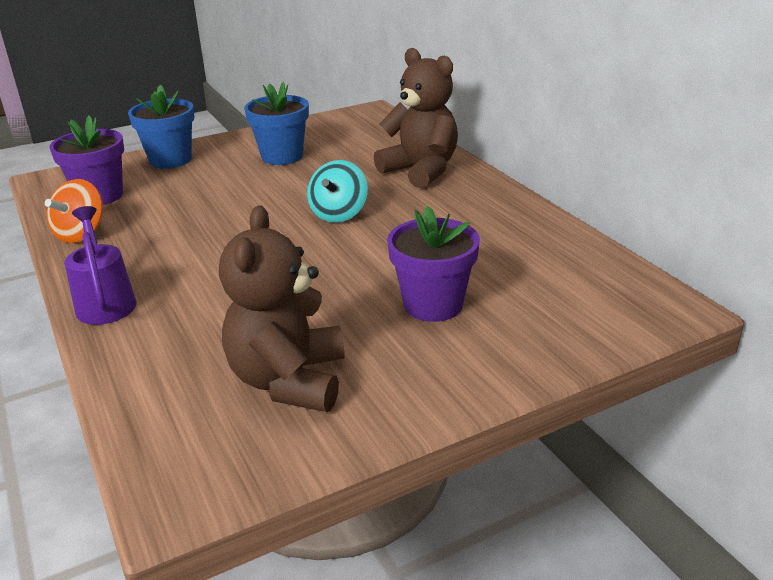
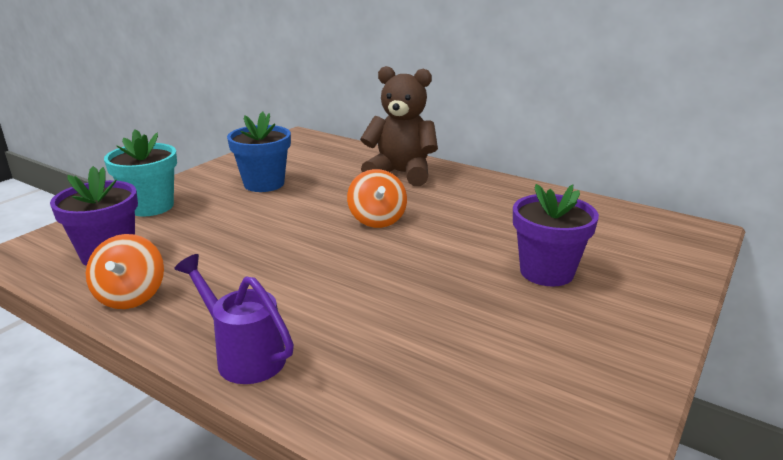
camera: 30 degrees left, 5 degrees down
blue flower pot [128,85,194,169] -> turquoise flower pot [104,129,177,216]
brown teddy bear [219,205,345,412] -> none
turquoise spinning top [307,160,368,223] -> orange spinning top [347,169,407,228]

